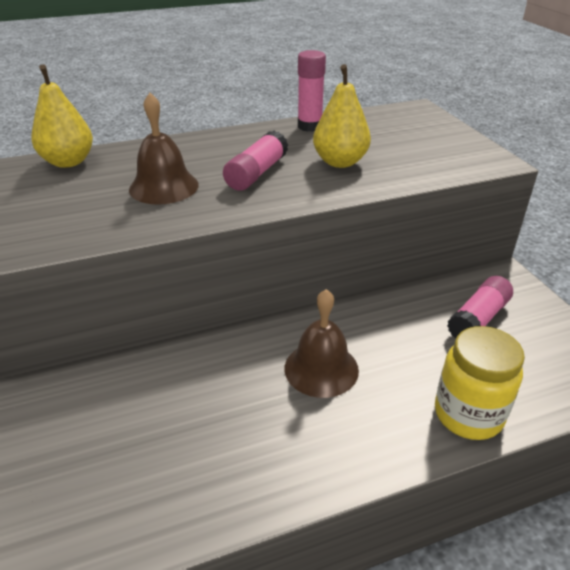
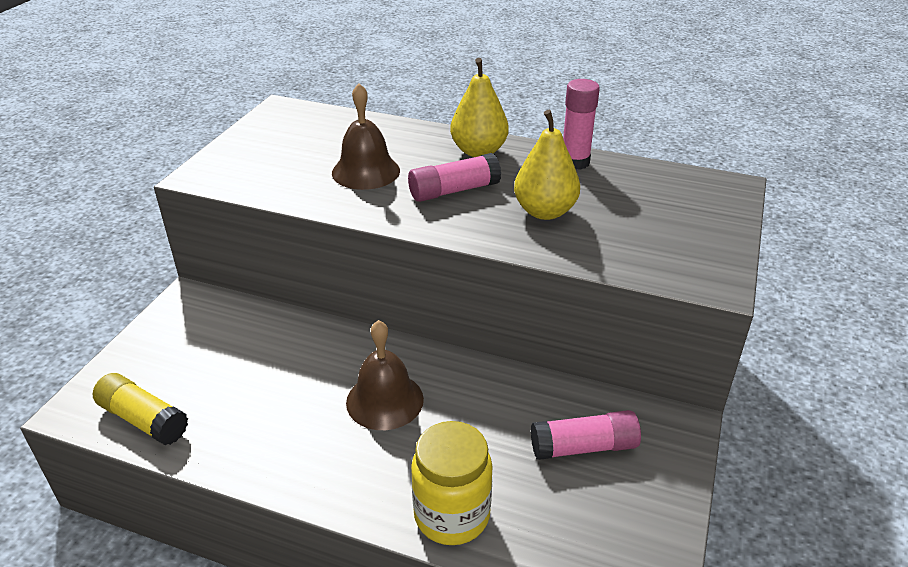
camera: 40 degrees right, 0 degrees up
yellow pear [31,64,93,168] -> yellow pear moved to [450,58,509,157]
none -> yellow glue stick [93,373,188,445]

